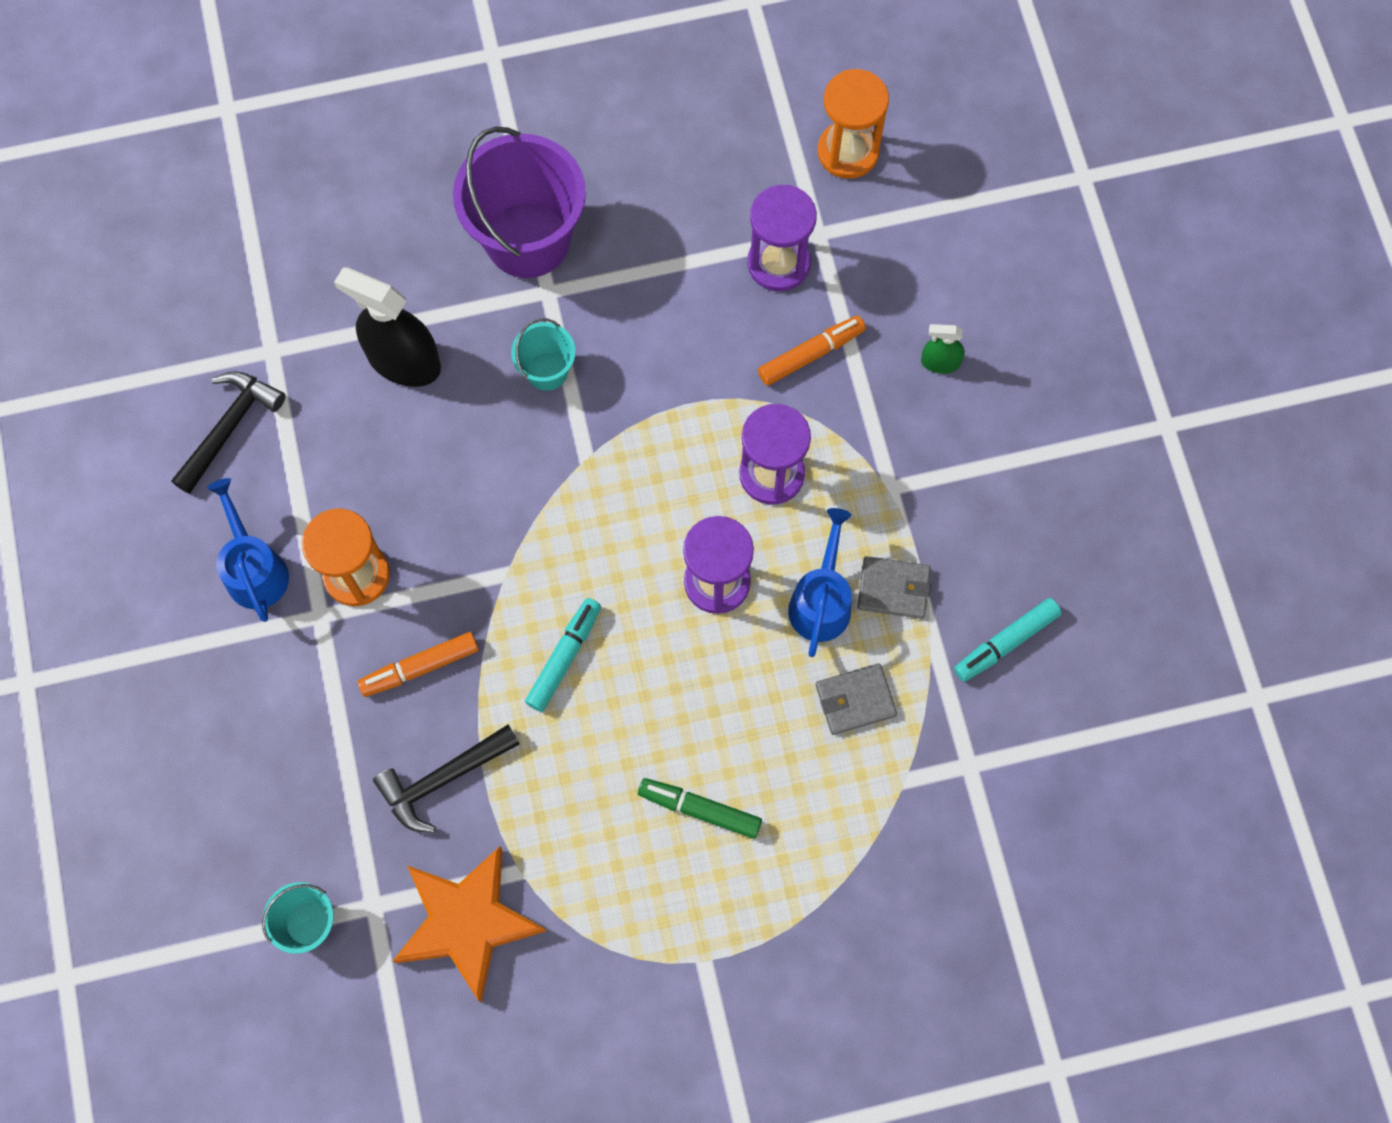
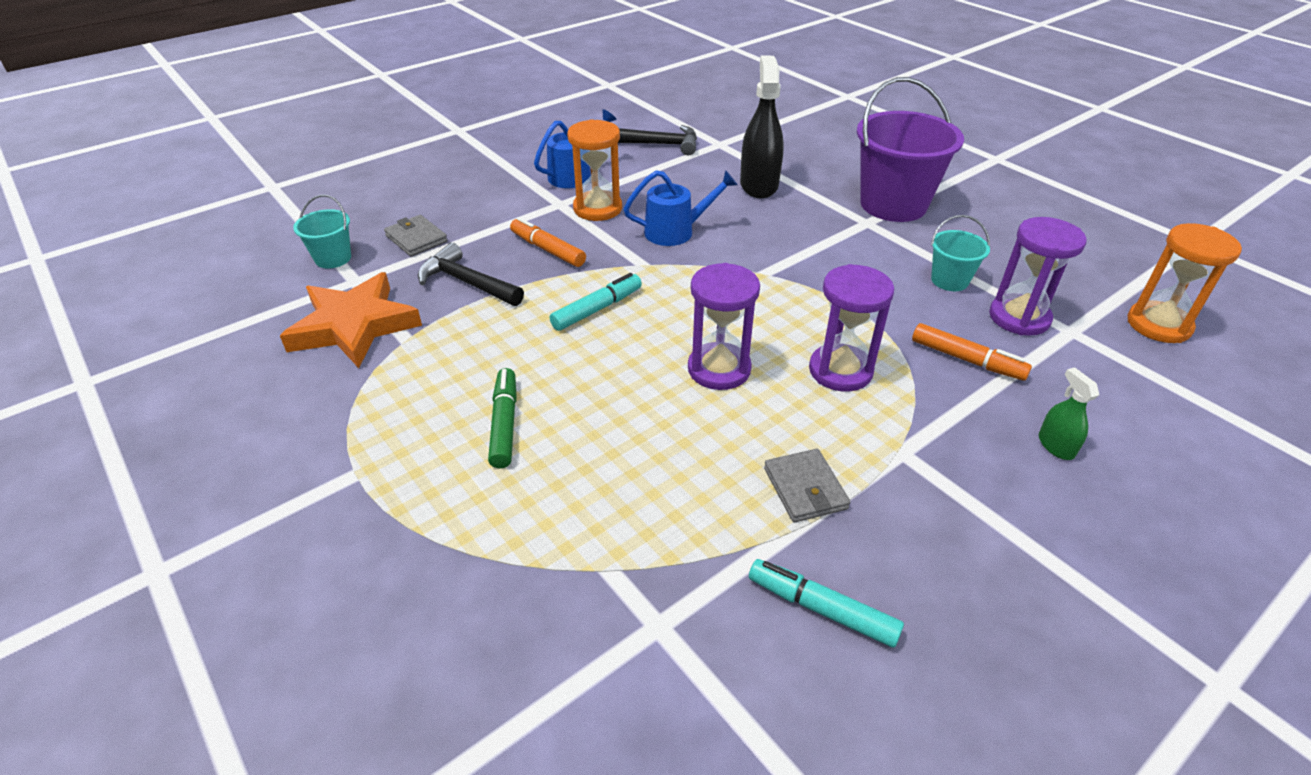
camera: 65 degrees right, 30 degrees down
turquoise bucket [511,318,576,391] -> turquoise bucket moved to [931,215,990,291]
turquoise marker [525,598,601,712] -> turquoise marker turned 45 degrees counterclockwise [550,273,642,331]
blue watering can [788,508,852,657] -> blue watering can moved to [624,170,738,246]
grey wallet [816,664,897,735] -> grey wallet moved to [384,215,448,256]

